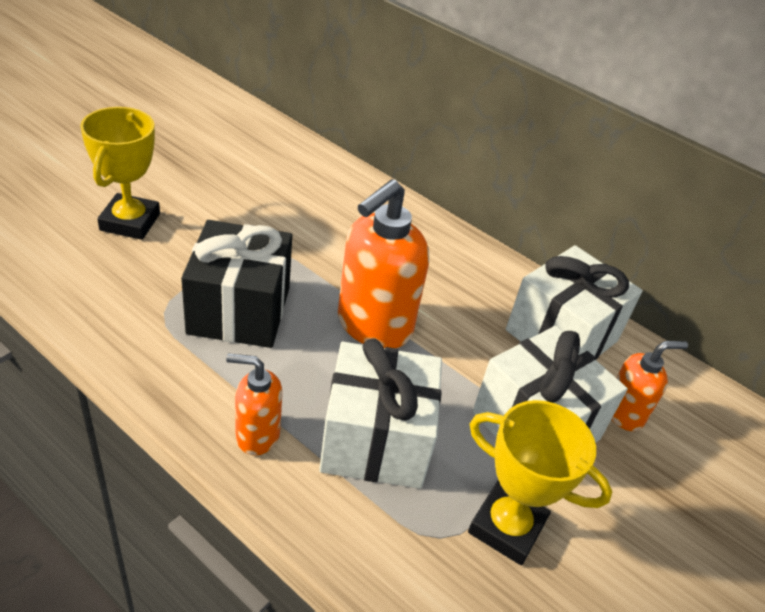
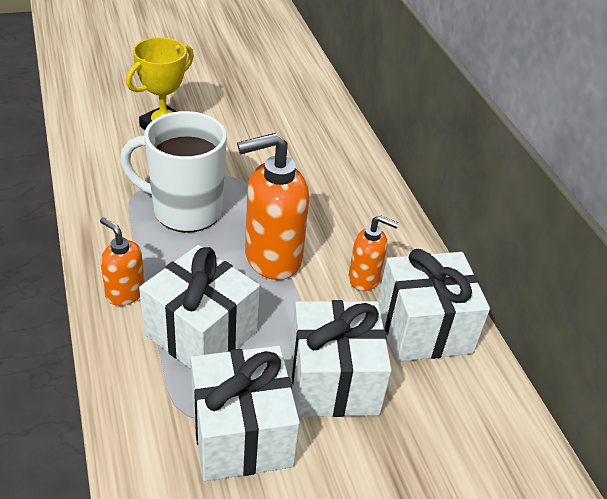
camera: 35 degrees right, 0 degrees up
black gift [181,220,292,348] -> white mug [120,111,227,233]
yellow trophy [468,400,613,565] -> white gift [191,346,300,481]
orange soap dispenser [611,341,688,431] -> orange soap dispenser moved to [349,215,399,291]

